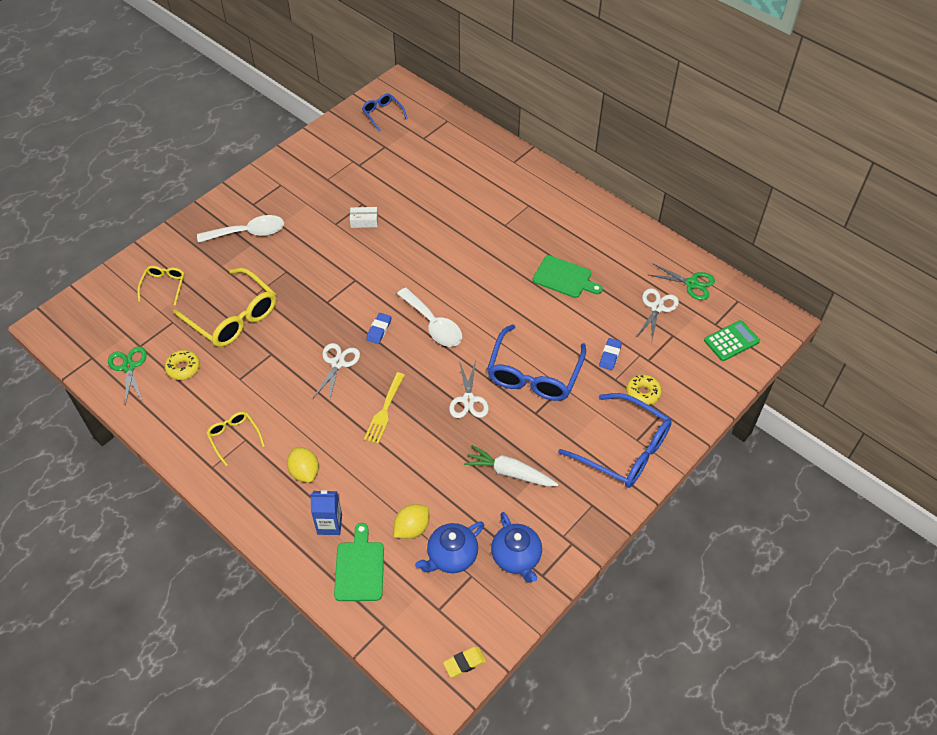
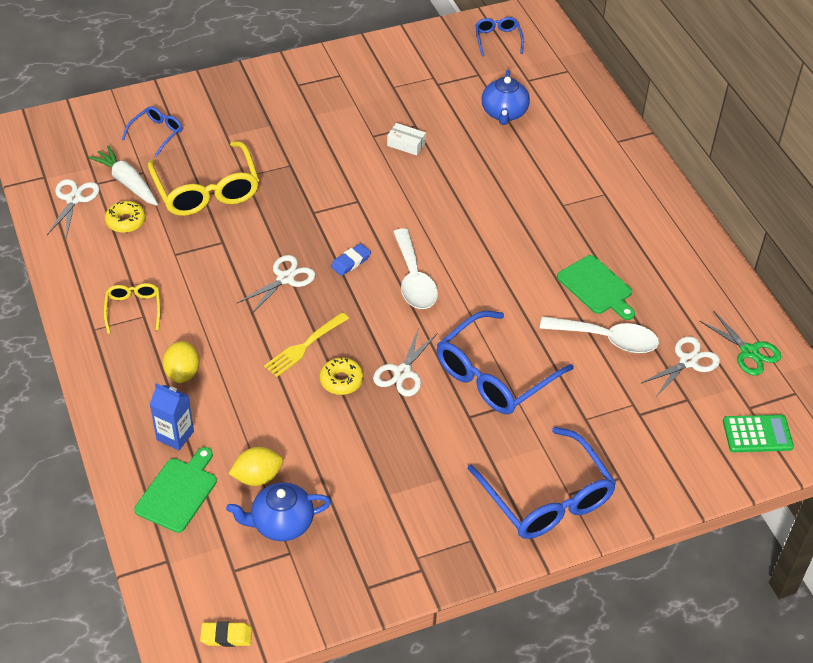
camera: 25 degrees right, 5 degrees down
green scissors [108,346,147,406] -> white scissors [47,179,99,238]
yellow glasses [137,266,185,305] -> blue glasses [122,106,182,157]
white spoon [197,215,284,243] -> white spoon moved to [540,316,659,353]
white carrot [464,445,558,486] -> white carrot moved to [88,145,158,206]
blue teapot [491,512,542,583] -> blue teapot moved to [481,70,530,125]
blue eraser [599,338,622,370] -> none
yellow donut [626,374,662,405] -> yellow donut moved to [319,357,364,395]

